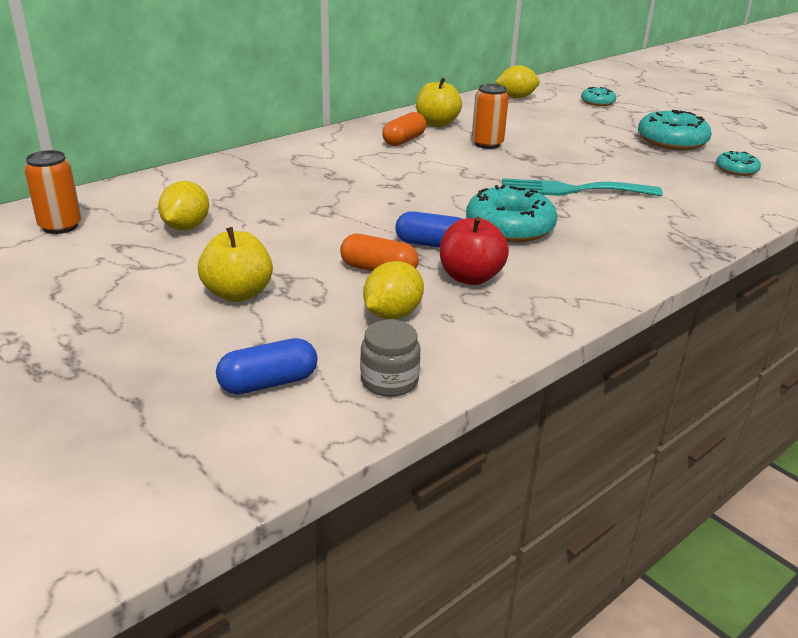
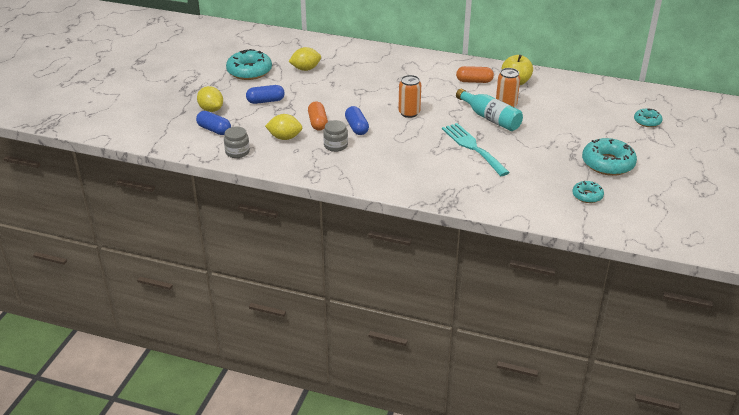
camera: 60 degrees right, 5 degrees up
orange can [24,150,82,234] -> orange can moved to [398,75,421,118]
yellow apple [198,227,273,302] -> blue capsule [246,85,285,104]
red apple [440,216,509,285] -> grey jar [323,120,348,152]
turquoise donut [466,185,558,242] -> turquoise donut moved to [226,49,272,80]
yellow lemon [495,65,540,99] -> yellow lemon moved to [197,86,223,112]
none -> turquoise bottle [456,89,523,131]

